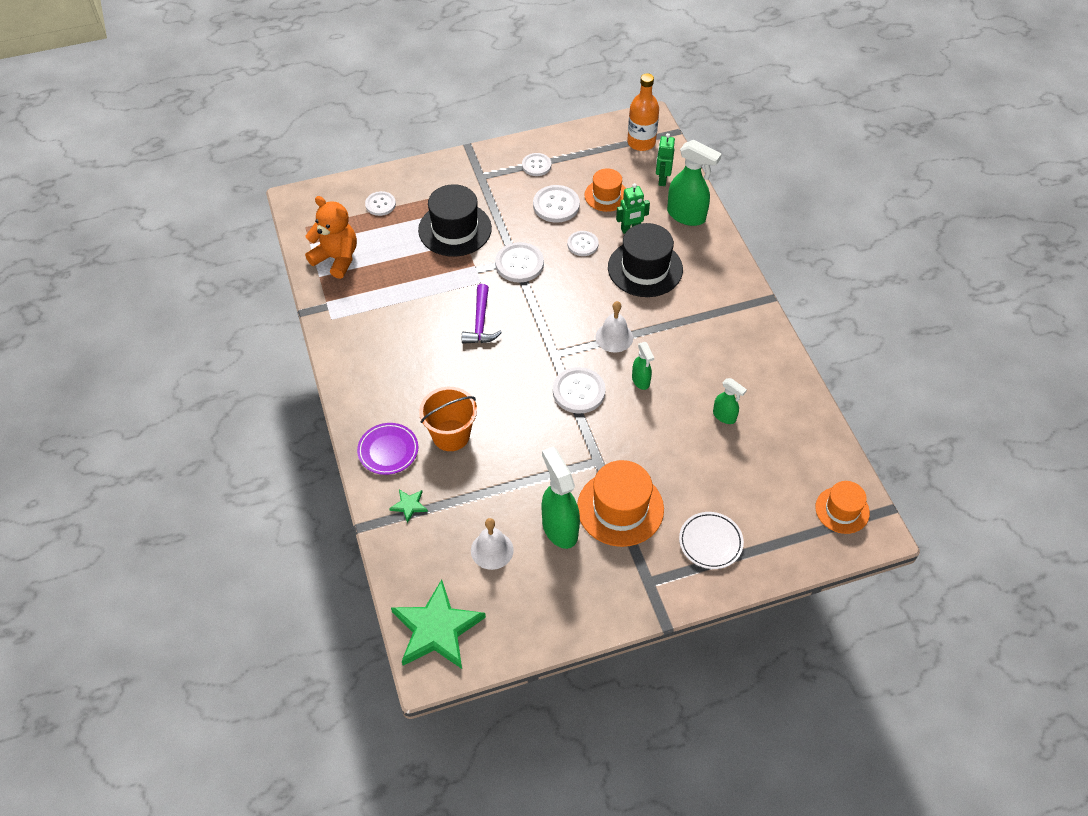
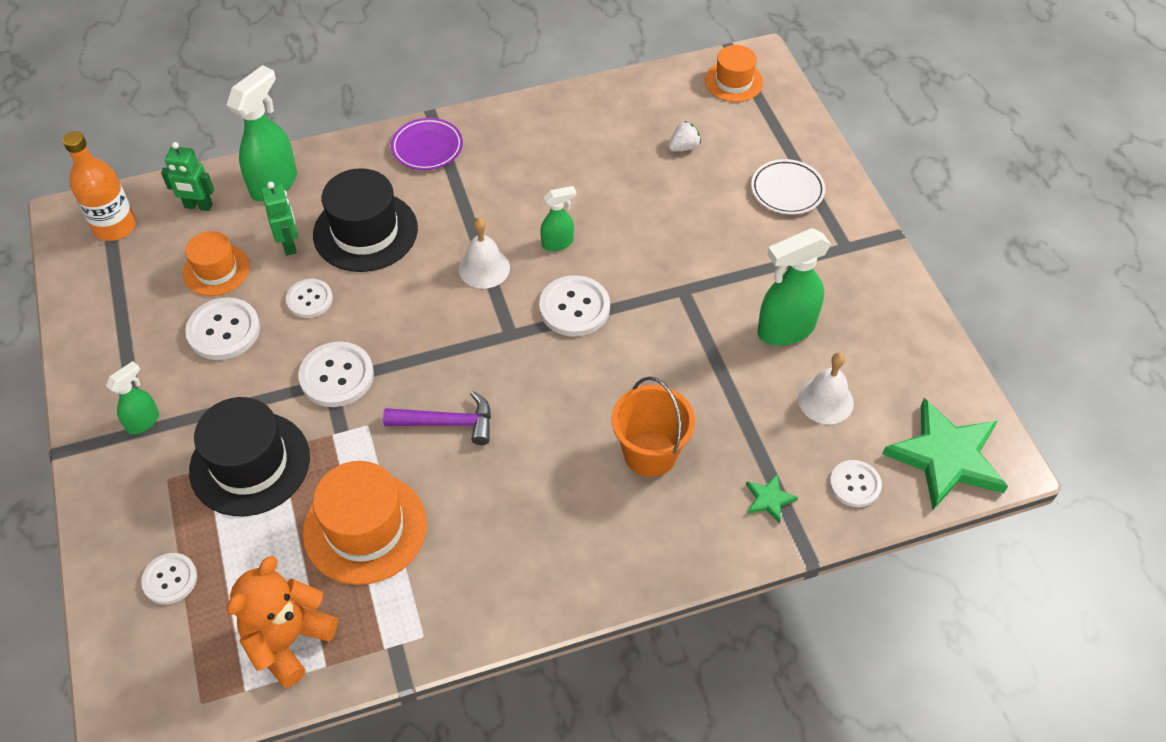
camera: 90 degrees left, 0 degrees up
purple plate [357,423,418,475] -> purple plate moved to [391,118,463,170]
white button [522,153,551,176] -> white button moved to [830,460,882,507]
orange hat [577,460,664,547] -> orange hat moved to [303,461,427,585]
green spray bottle [713,378,747,424] -> green spray bottle moved to [106,361,159,435]
none -> white strawberry [668,121,701,152]

